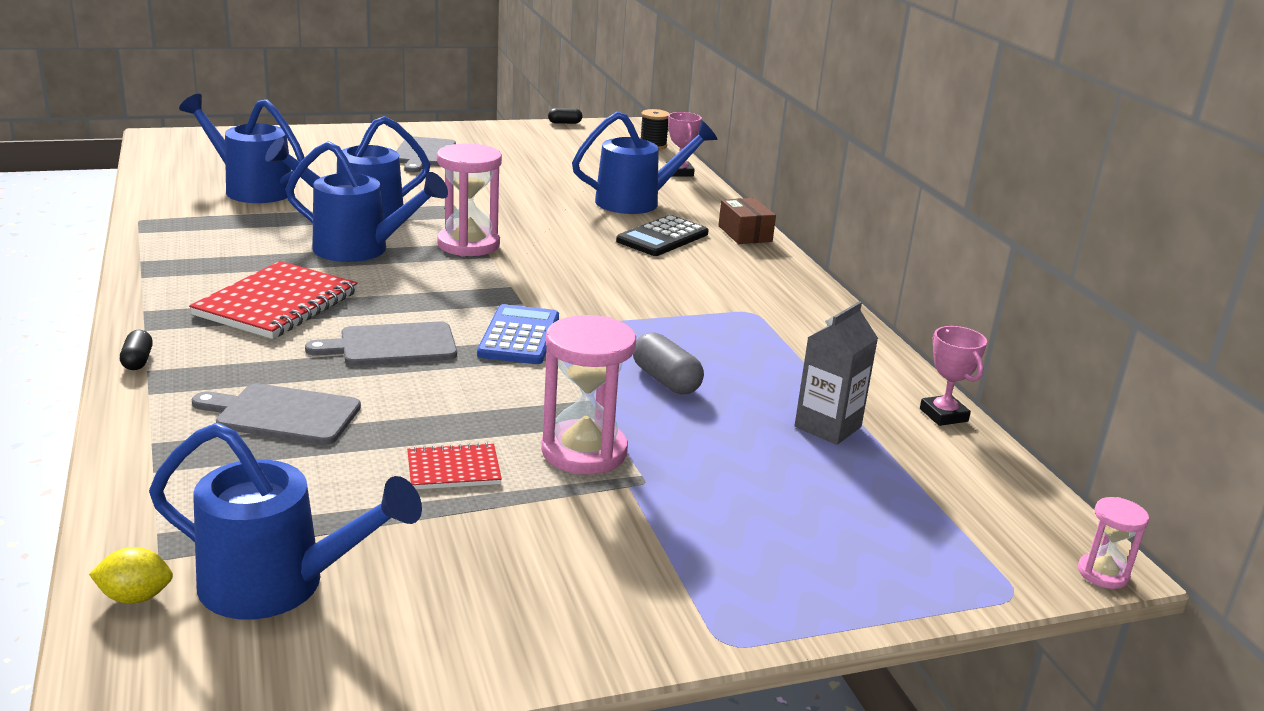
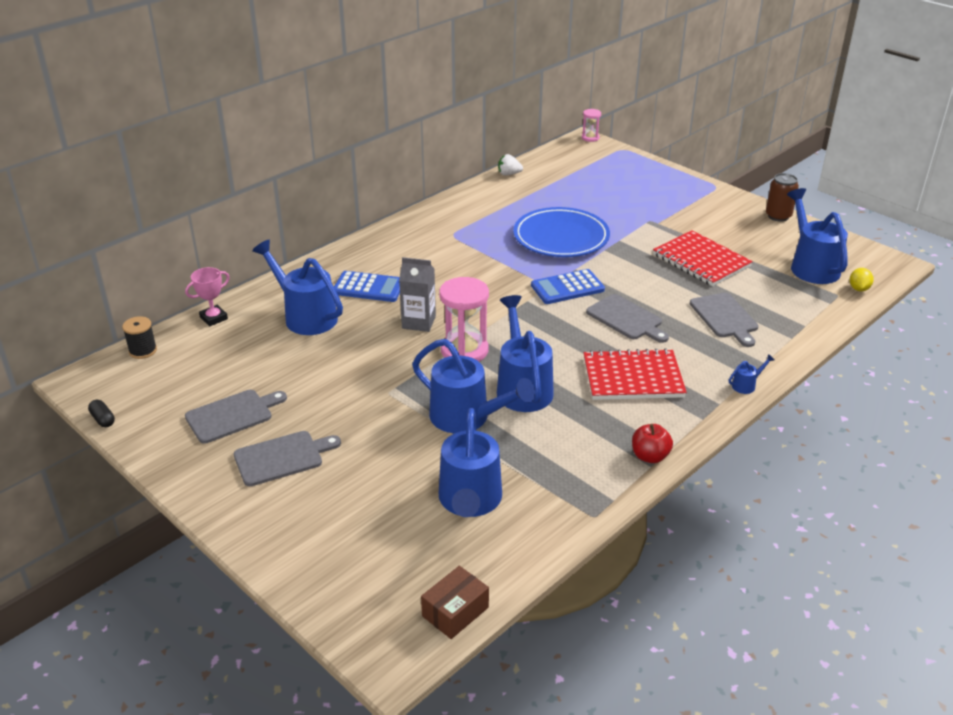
camera: 115 degrees left, 10 degrees up
yellow lemon [89,547,173,604] -> yellow lemon turned 45 degrees clockwise [849,268,874,291]
black capsule [120,330,153,370] -> blue watering can [729,354,775,394]
red notebook [407,442,502,489] -> red notebook [653,230,753,286], size x1.90
pink hourglass [541,315,636,475] -> none
black calculator [616,215,709,256] -> blue calculator [334,271,400,302]
grey capsule [633,332,704,394] -> blue plate [513,207,610,257]
brown box [718,198,776,244] -> brown box moved to [421,566,489,639]
grey carton [794,301,878,445] -> grey carton moved to [399,257,436,332]
pink trophy [920,326,987,426] -> white strawberry [498,154,523,176]
none -> grey cutting board [185,390,287,444]
none -> red apple [632,424,673,463]
none -> brown can [766,173,799,222]

